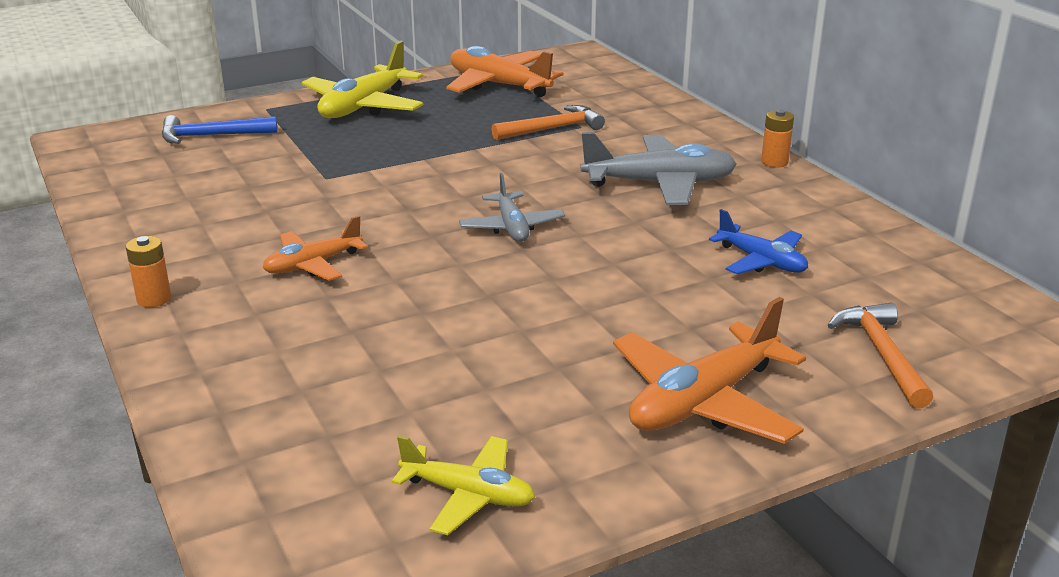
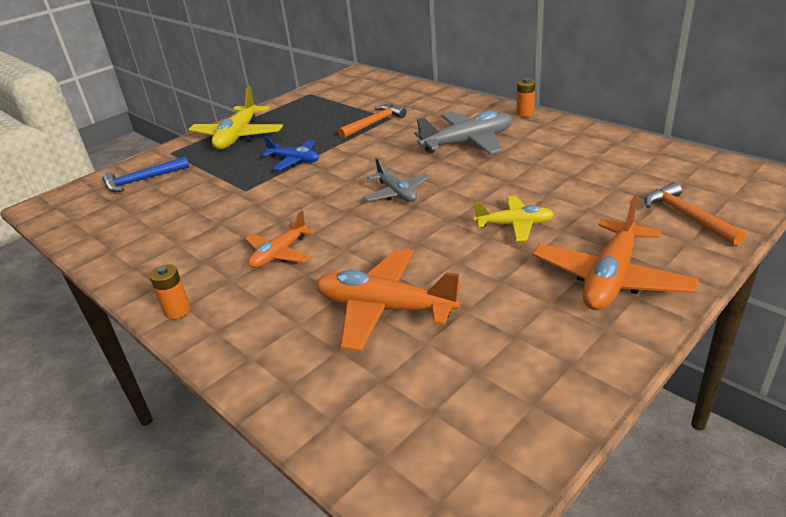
camera: 15 degrees left, 5 degrees up
yellow plane [392,435,535,535] -> yellow plane moved to [473,196,554,241]
orange plane [446,46,564,98] -> orange plane moved to [316,249,461,352]
blue plane [709,209,808,274] -> blue plane moved to [262,136,319,171]

